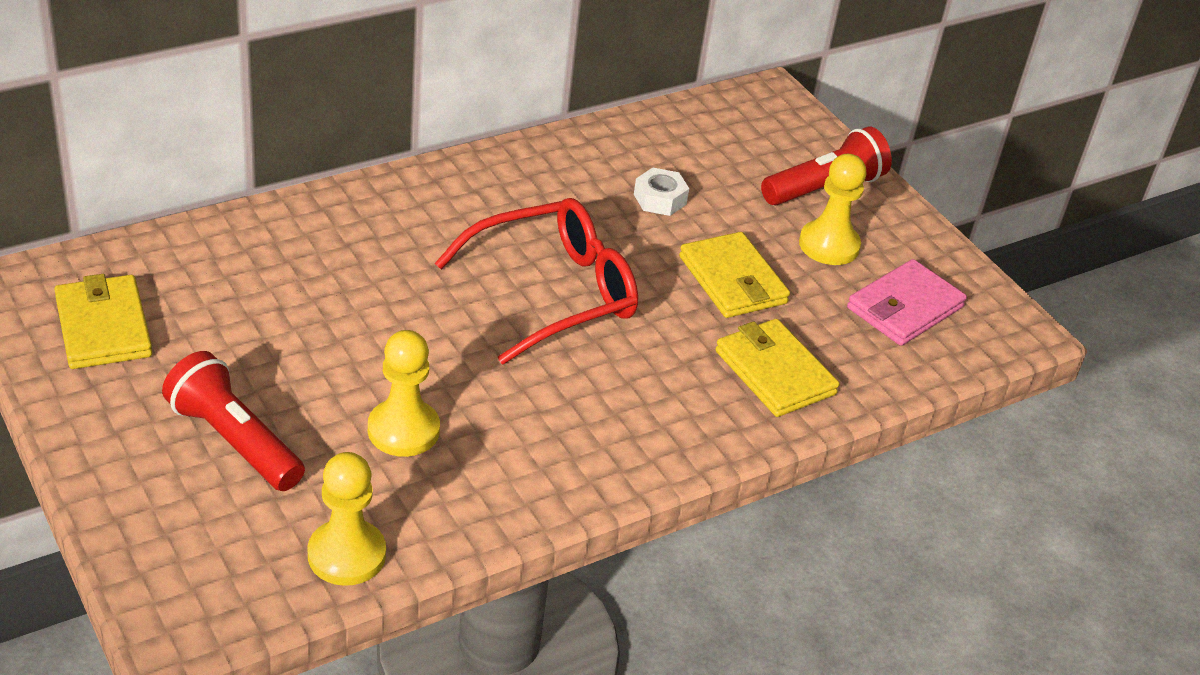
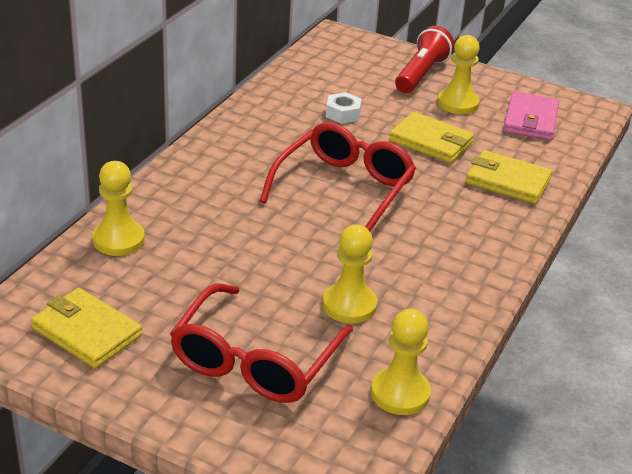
camera: 30 degrees left, 5 degrees down
red flashlight [162,351,305,491] -> red glasses [170,283,353,403]
none -> yellow pawn [92,161,145,256]

